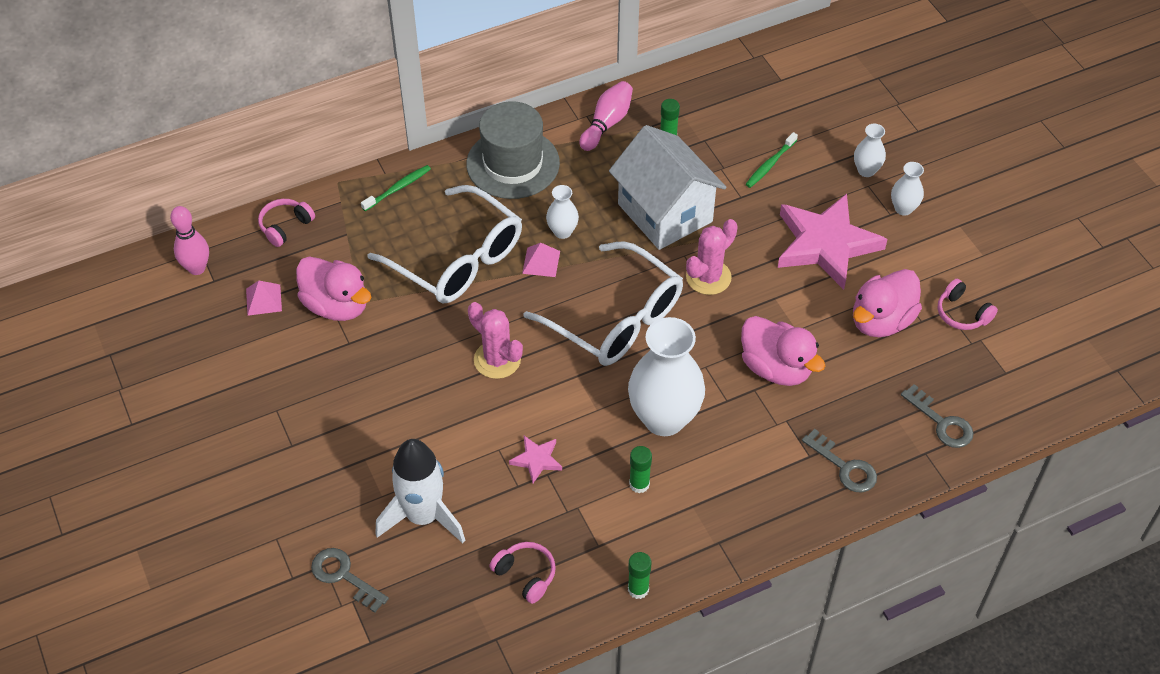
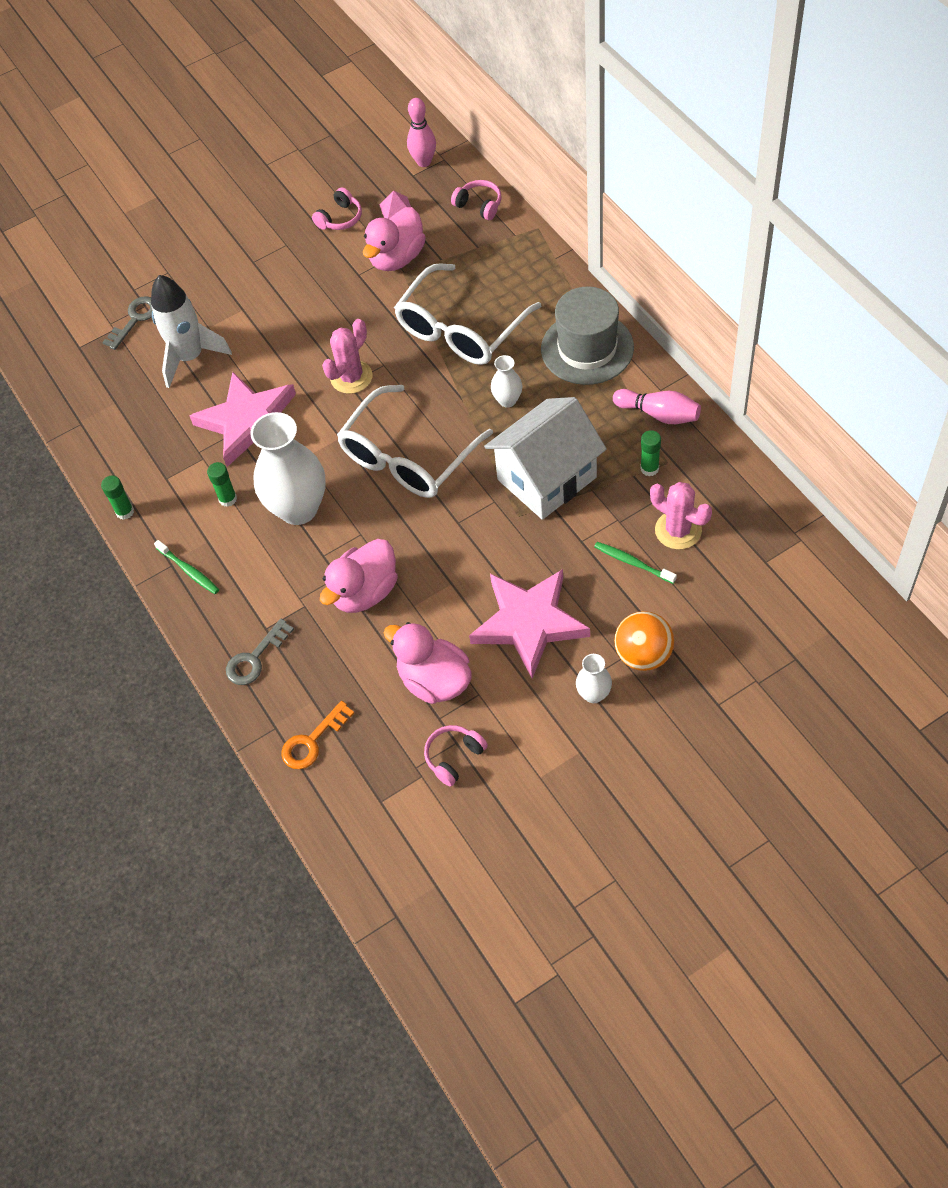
camera: 90 degrees right, 5 degrees up
green toothbrush [361,165,431,211] -> green toothbrush moved to [154,540,219,594]
pink headphones [489,542,556,604] -> pink headphones moved to [312,187,362,230]
pink star [509,436,562,483] -> pink star [190,372,296,467], size x2.30
pink pyramid [522,243,560,277] -> none
pink cactus [686,219,738,295] -> pink cactus moved to [650,482,712,549]
white vase [854,124,886,177] -> orange ball [614,611,674,671]
grey key [901,384,974,448] -> orange key [281,701,354,769]

